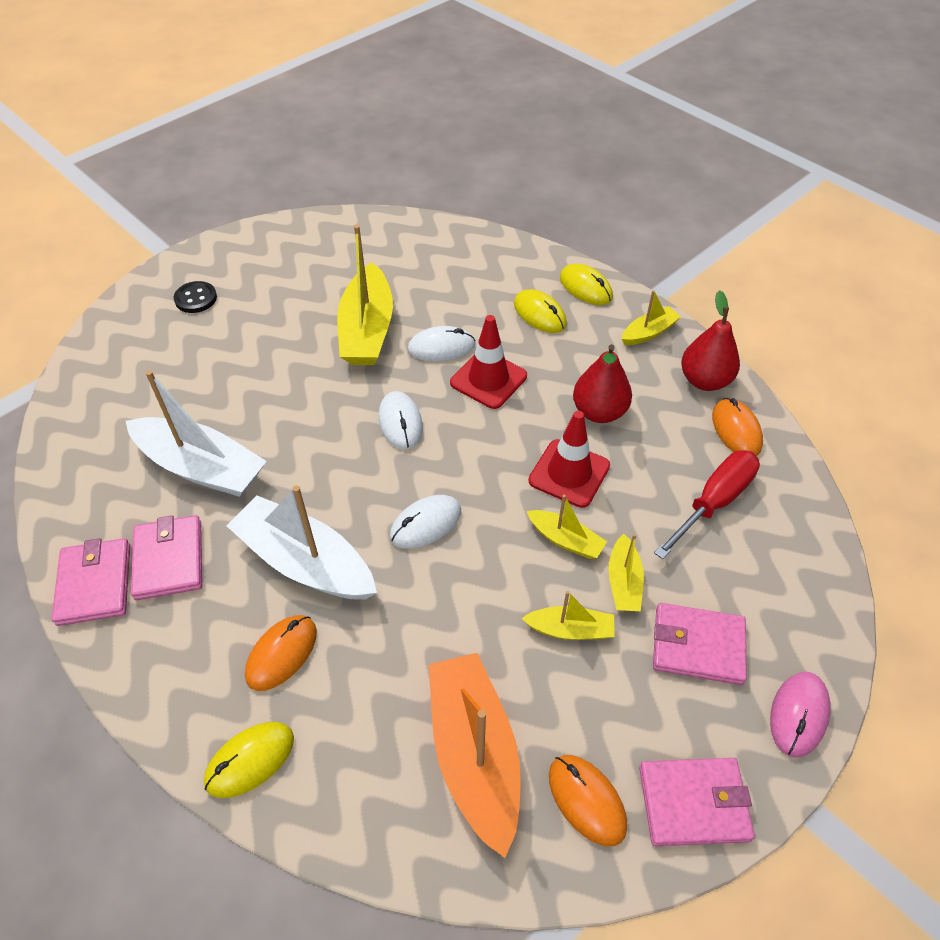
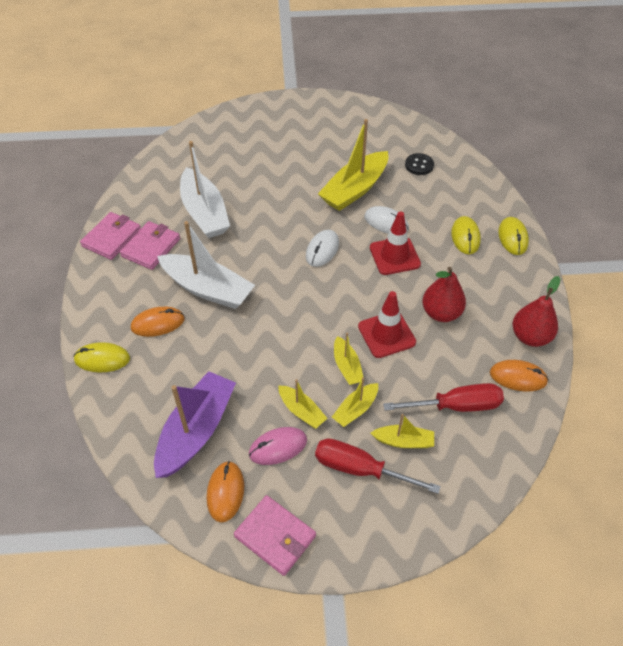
camera: 40 degrees right, 0 degrees up
black button [174,281,217,313] -> black button moved to [405,153,434,175]
white boat [227,485,377,599] -> white boat turned 135 degrees clockwise [157,221,255,309]
white mouse [390,495,461,549] -> none
orange boat [429,653,521,858] -> purple boat [154,371,236,478]
yellow boat [622,290,681,345] -> yellow boat moved to [371,414,434,448]
pink wallet [653,603,747,685] -> red screwdriver [315,439,441,494]
orange mouse [712,398,763,456] -> orange mouse turned 75 degrees clockwise [490,360,549,391]
pink mouse [770,672,831,758] -> pink mouse moved to [249,427,307,465]

